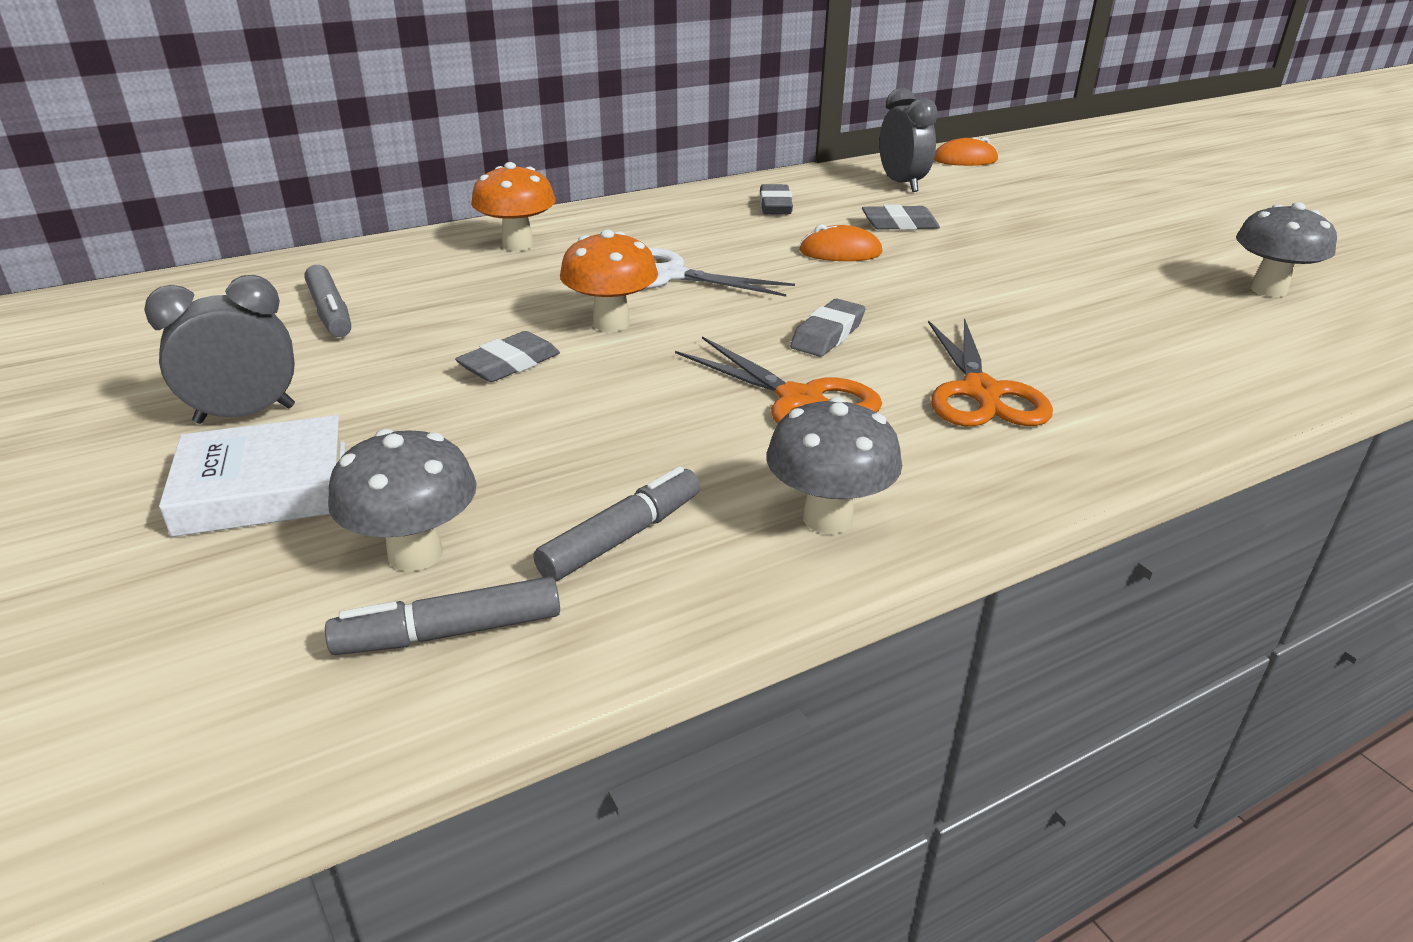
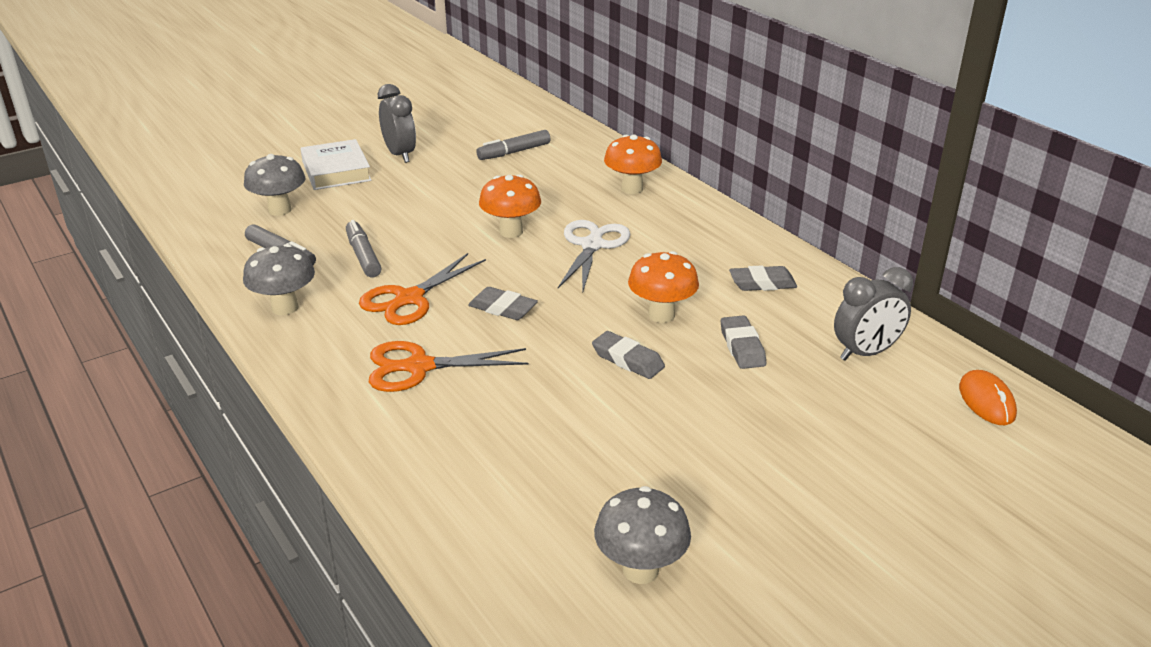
camera: 85 degrees right, 0 degrees up
grey marker [325,576,560,655] -> grey marker moved to [346,220,381,278]
grey eraser [455,331,560,382] -> grey eraser moved to [592,331,665,379]
orange mouse [799,224,882,261] -> orange mushroom [628,251,699,323]

